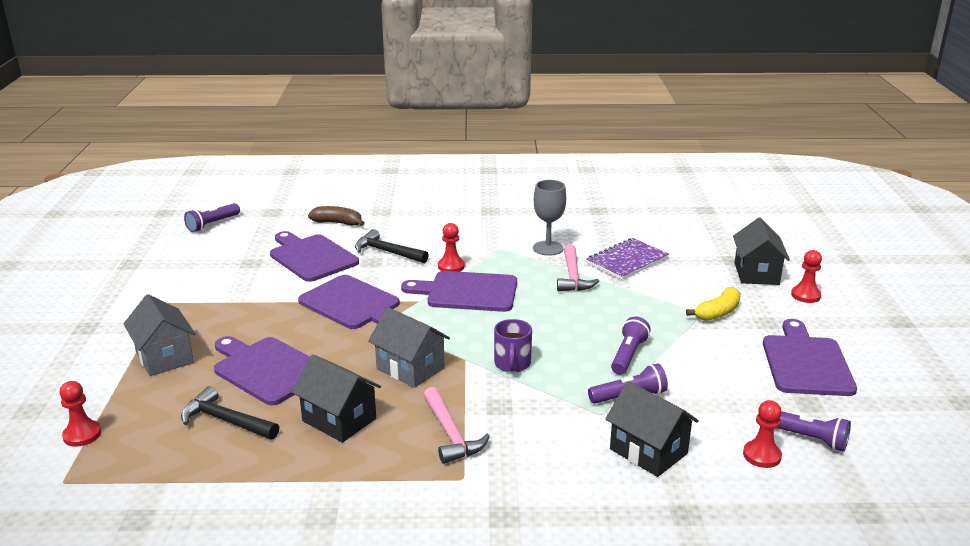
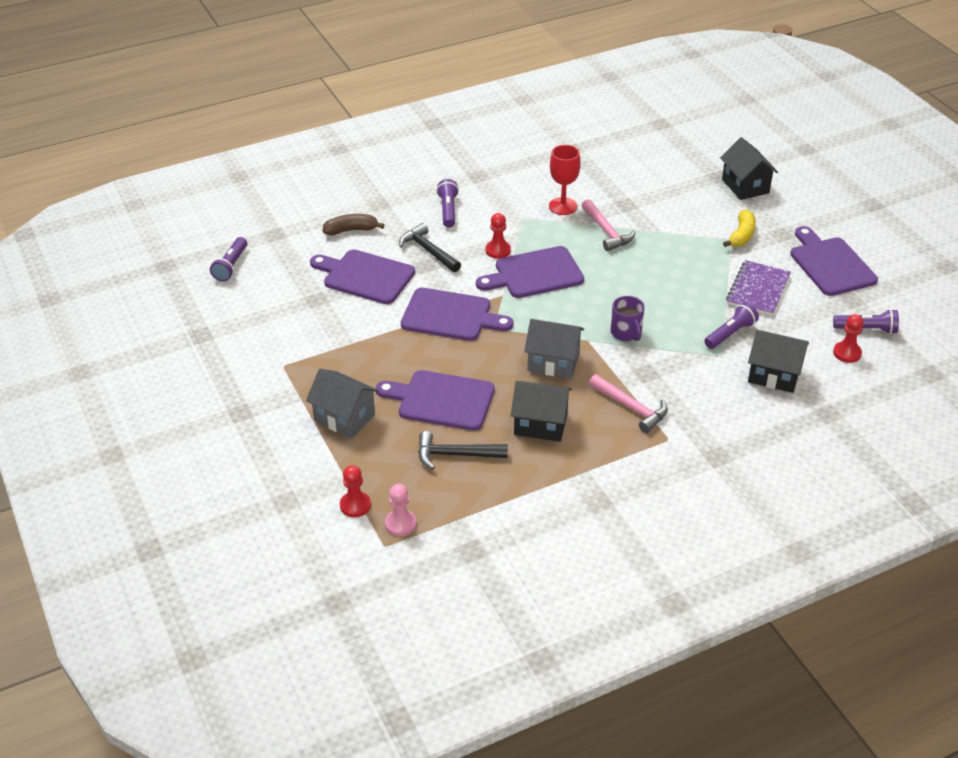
camera: 25 degrees left, 15 degrees up
black hammer [355,229,429,263] -> black hammer turned 45 degrees clockwise [399,223,461,272]
grey goblet [533,180,566,256] -> red goblet [549,145,581,215]
purple notebook [587,238,669,280] -> purple notebook moved to [726,260,791,316]
purple flashlight [611,316,651,375] -> purple flashlight moved to [436,179,459,228]
red pawn [791,250,822,303] -> none
none -> pink pawn [385,484,416,536]

